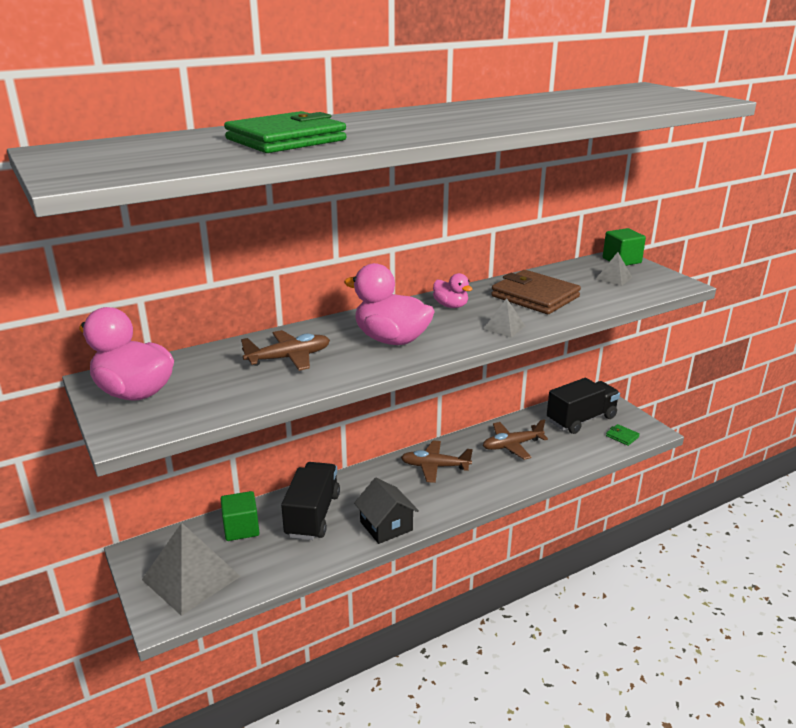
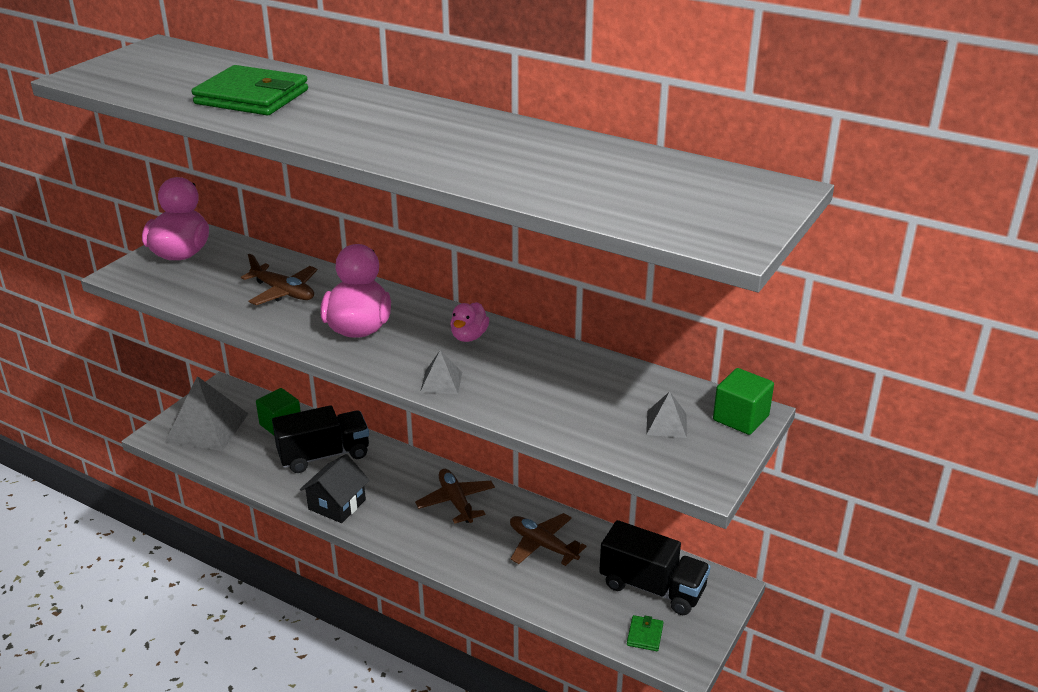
camera: 60 degrees right, 5 degrees up
brown wallet [491,270,581,314] -> none

